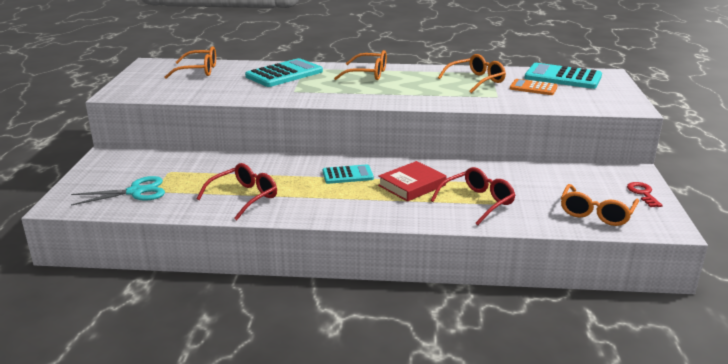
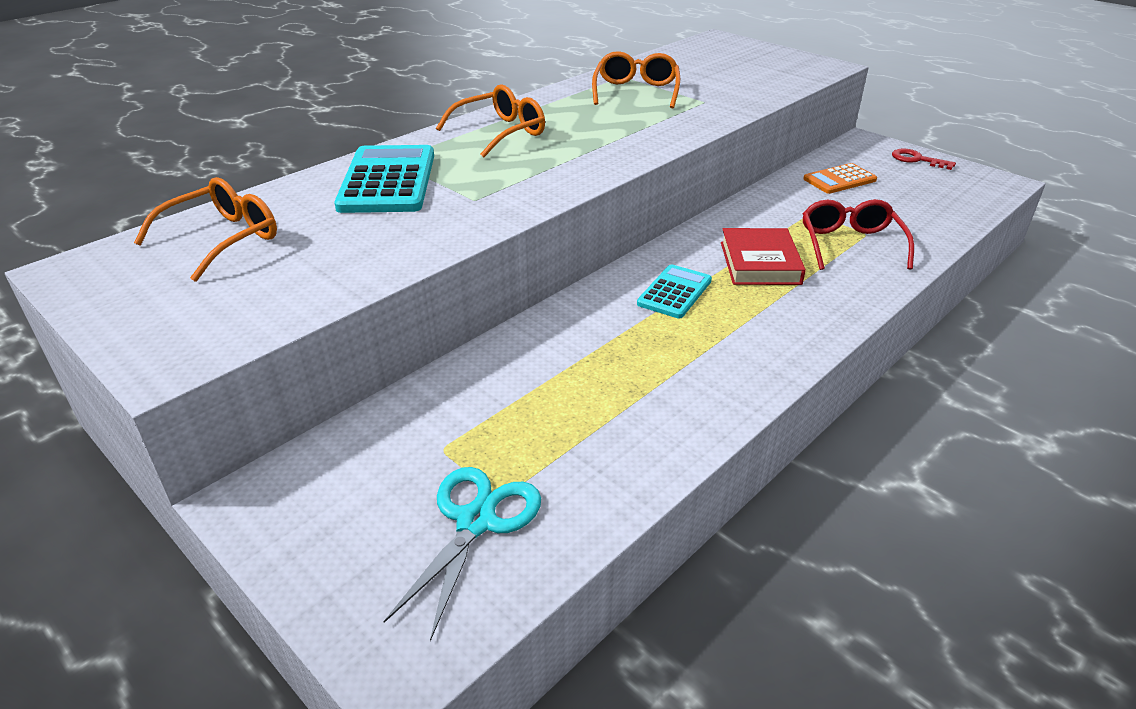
camera: 50 degrees left, 10 degrees up
red glasses [196,163,277,220] -> none
orange calculator [510,79,558,95] -> orange calculator moved to [803,163,877,194]
turquoise calculator [524,63,602,89] -> none
orange glasses [561,184,639,226] -> none

